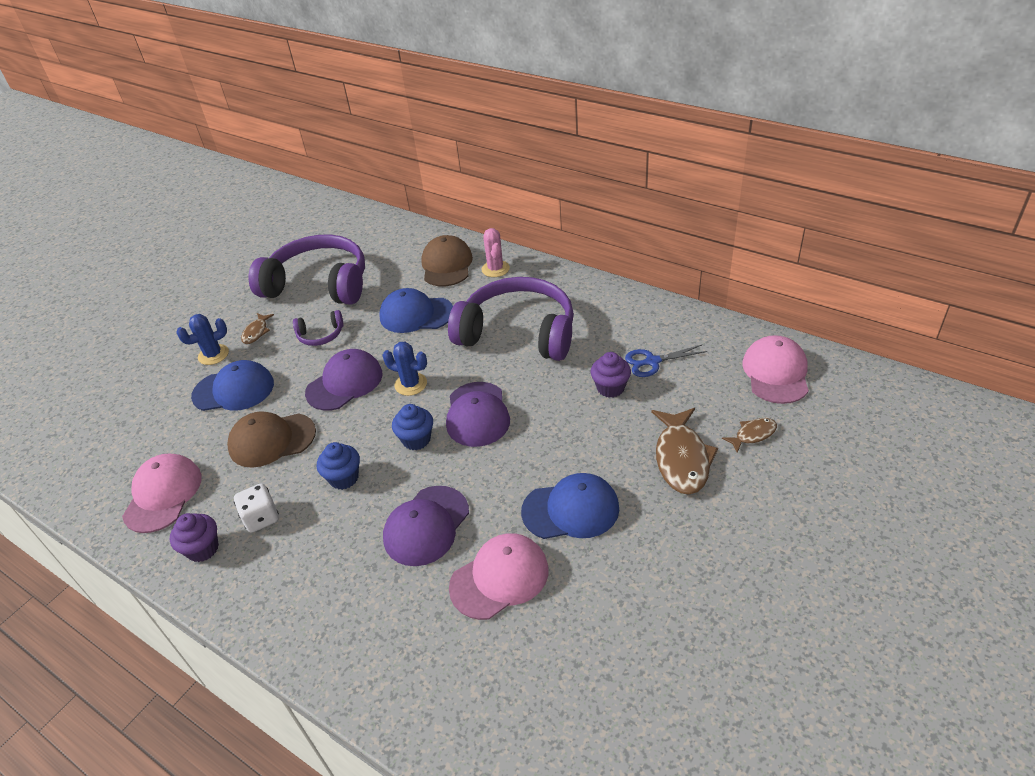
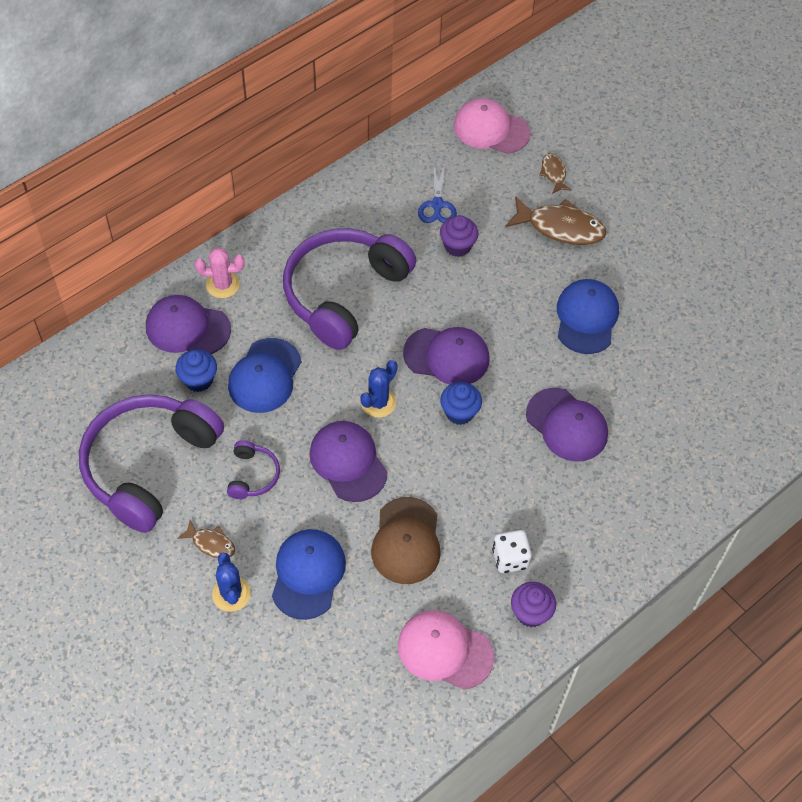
camera: 80 degrees left, 15 degrees up
blue cupcake [317,442,360,490] -> blue cupcake moved to [176,349,217,392]
brown cap [421,235,473,286] -> purple cap [146,295,231,354]
pink cap [449,533,549,620] -> none

